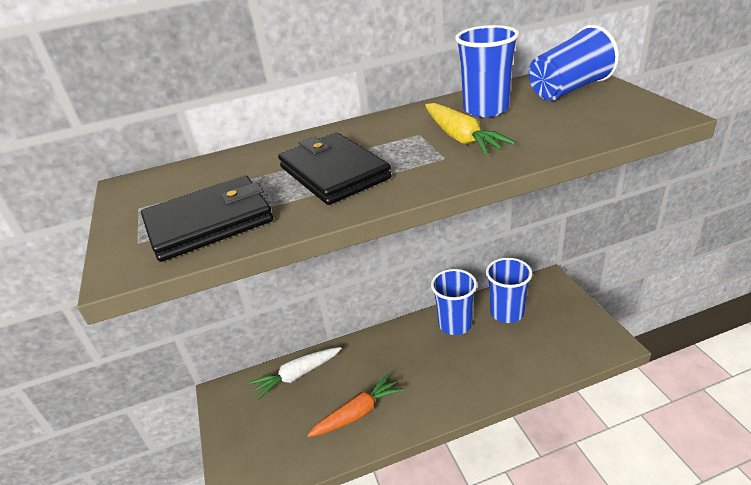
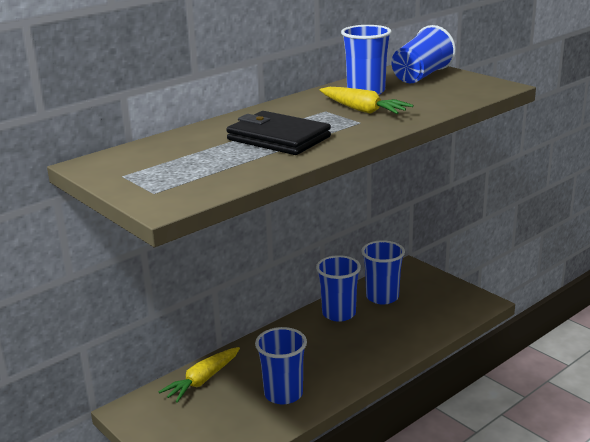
camera: 25 degrees left, 10 degrees down
black wallet [141,176,273,262] -> none
white carrot [249,347,342,400] -> yellow carrot [158,347,240,403]
orange carrot [307,374,404,437] -> blue cup [255,327,307,404]

